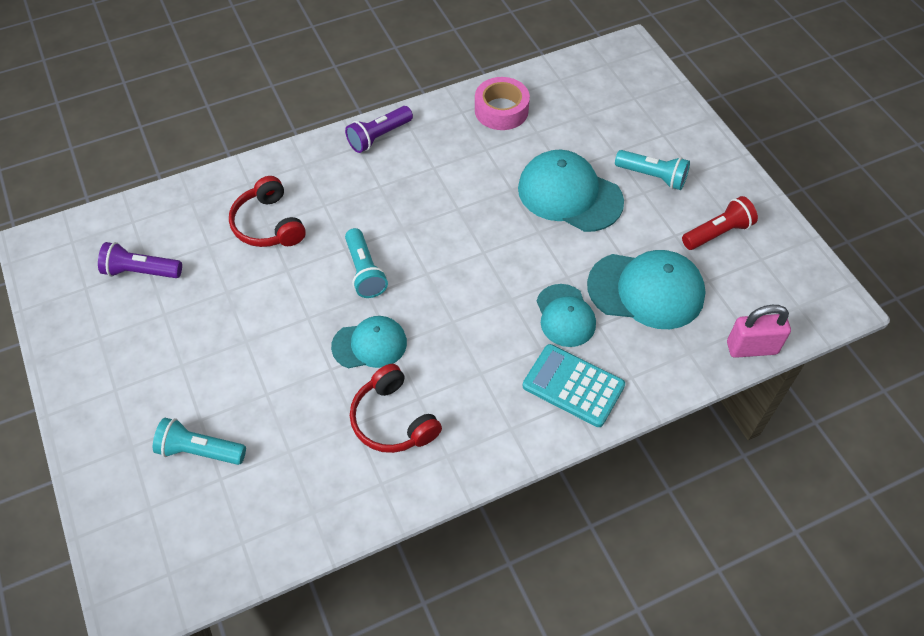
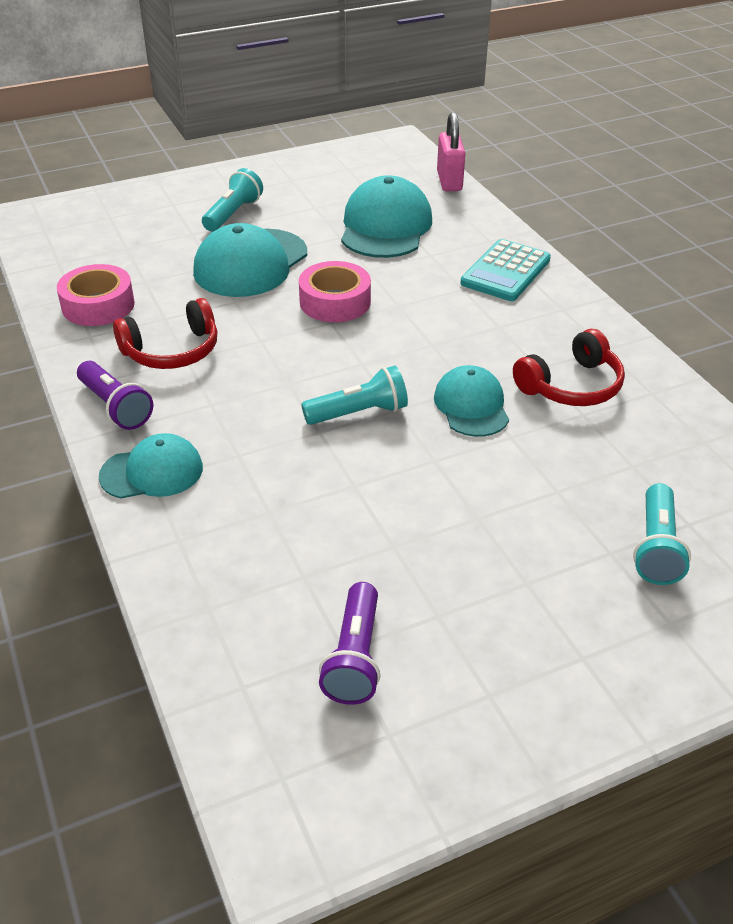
camera: 90 degrees left, 15 degrees down
red headphones [229,176,306,247] -> red headphones moved to [113,298,217,369]
turquoise cap [537,284,596,347] -> turquoise cap moved to [99,433,203,499]
red flashlight [682,196,758,250] -> none
none -> pink tape [299,261,371,322]

